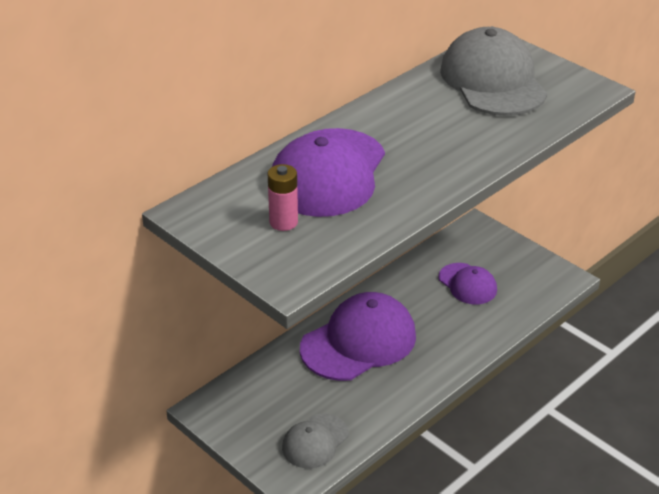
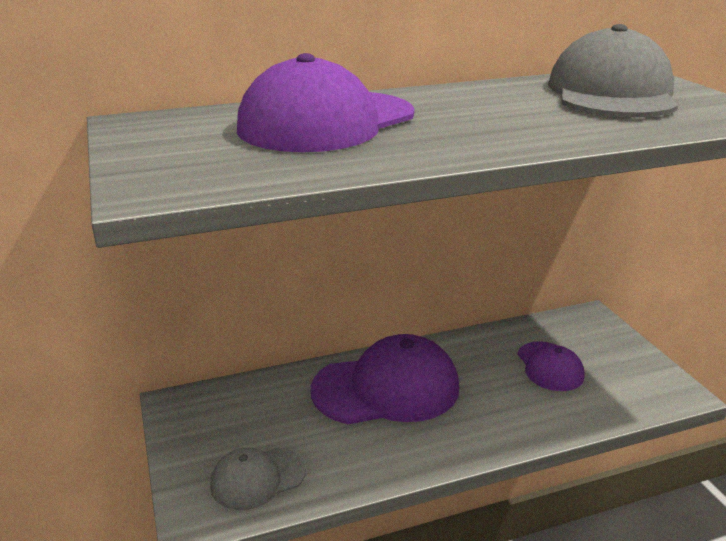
camera: 25 degrees right, 10 degrees down
pink battery [268,164,298,231] -> none

